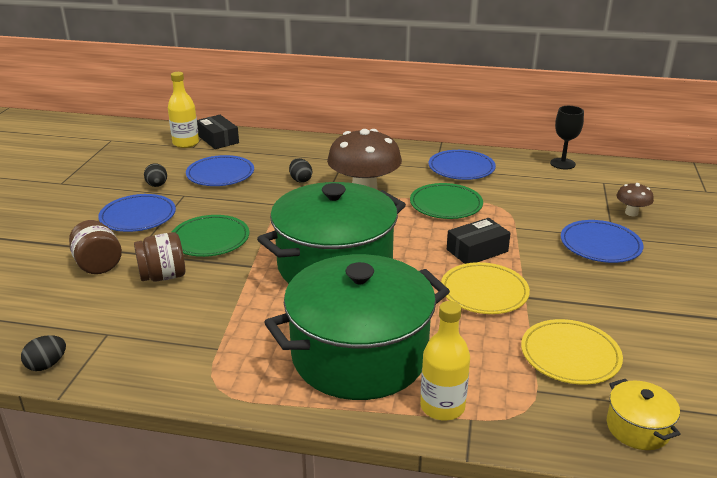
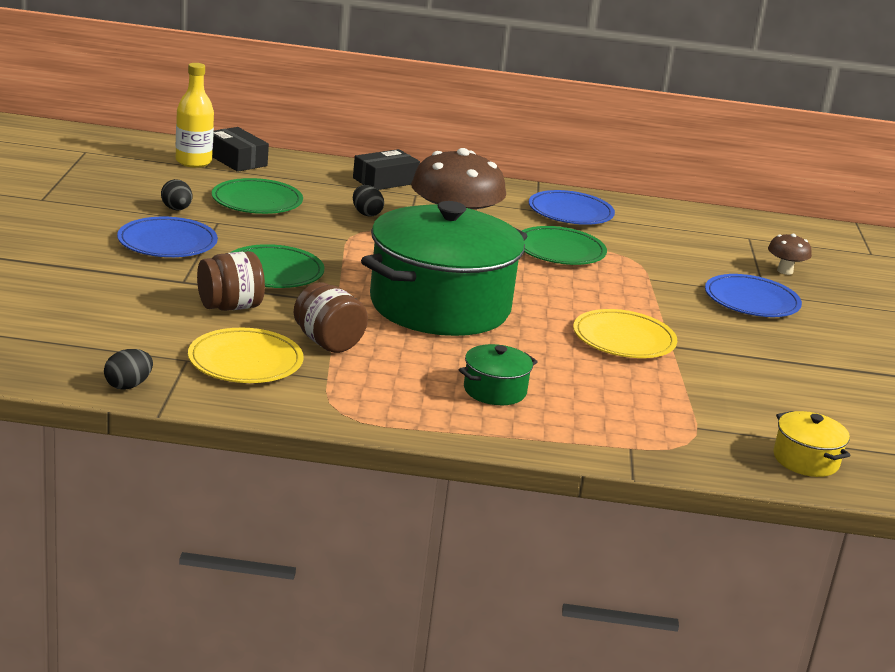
camera: 10 degrees left, 5 degrees down
brown jar [69,220,122,274] -> brown jar moved to [294,282,368,353]
blue plate [186,155,254,186] -> green plate [212,178,303,214]
green pot [264,254,450,400] -> green pot [459,344,538,405], size x0.40
yellow bottle [420,301,470,420] -> none
black box [447,218,511,264] -> black box moved to [353,149,420,190]
yellow plate [521,319,623,385] -> yellow plate moved to [188,328,303,383]
black goblet [550,106,584,169] -> none

